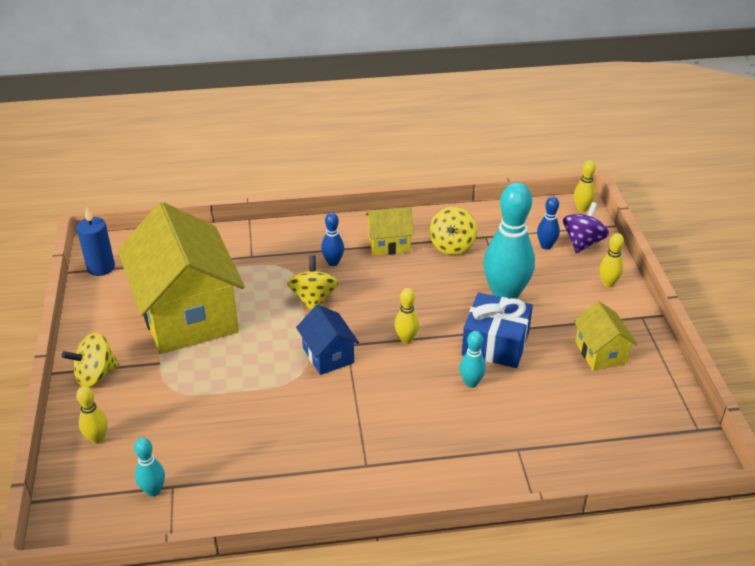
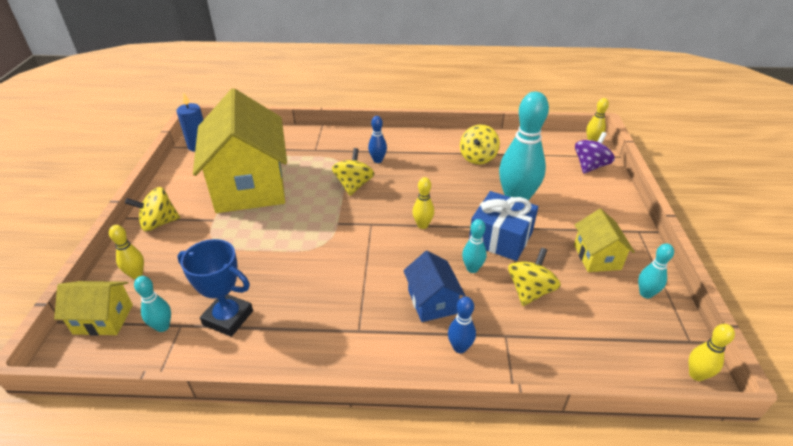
camera: 10 degrees right, 0 degrees up
blue house [296,305,359,375] -> blue house moved to [403,251,465,322]
yellow house [365,207,414,256] -> yellow house moved to [54,281,133,336]
blue bowling pin [537,197,560,250] -> blue bowling pin moved to [448,297,476,353]
yellow bowling pin [599,233,624,287] -> yellow bowling pin moved to [689,324,735,381]
none -> blue trophy [177,239,253,337]
none -> yellow spinning top [508,248,561,306]
none -> turquoise bowling pin [638,243,674,298]

